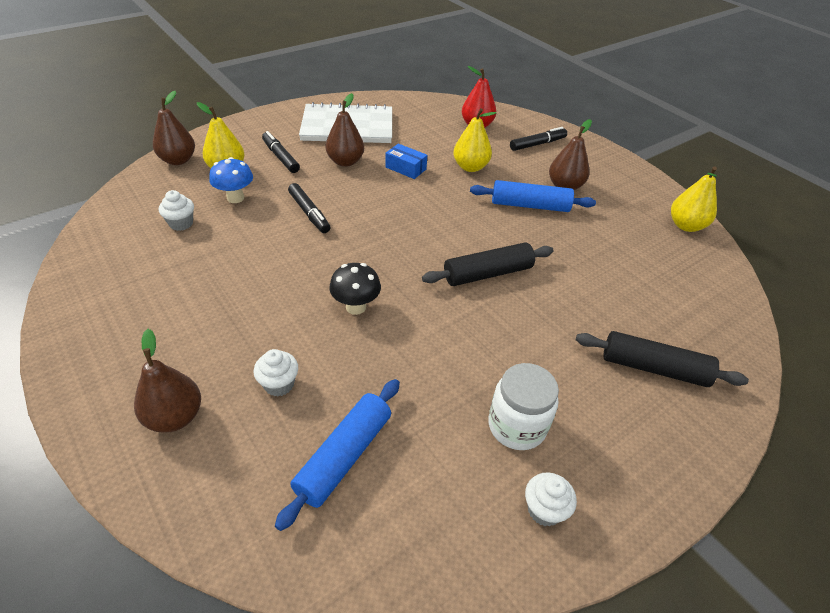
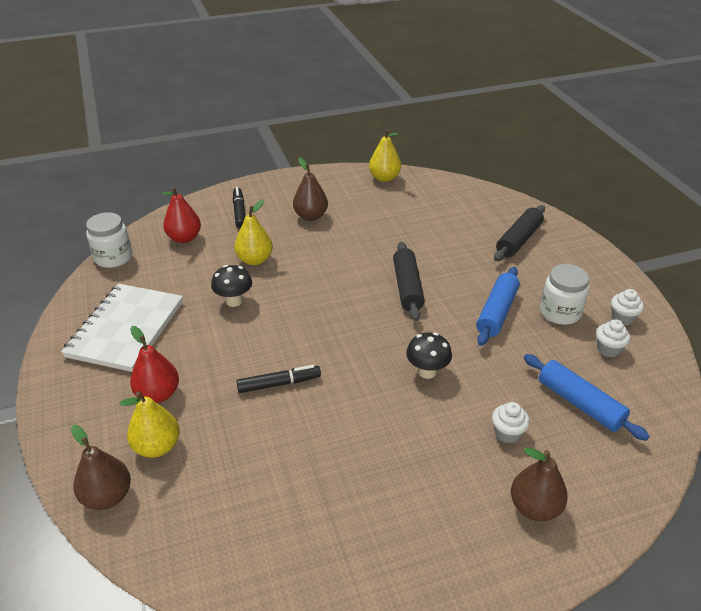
camera: 70 degrees left, 5 degrees down
white cupcake [159,190,194,231] -> white cupcake moved to [596,319,630,357]
blue mushroom [209,157,253,203] -> none
black marker [262,131,300,173] -> red pear [130,326,179,403]
brown pear [326,93,364,167] -> none
blue box [385,144,427,179] -> black mushroom [211,265,252,307]
blue rolling pin [470,180,596,212] -> blue rolling pin moved to [476,267,520,346]
none -> white jar [86,212,132,268]

